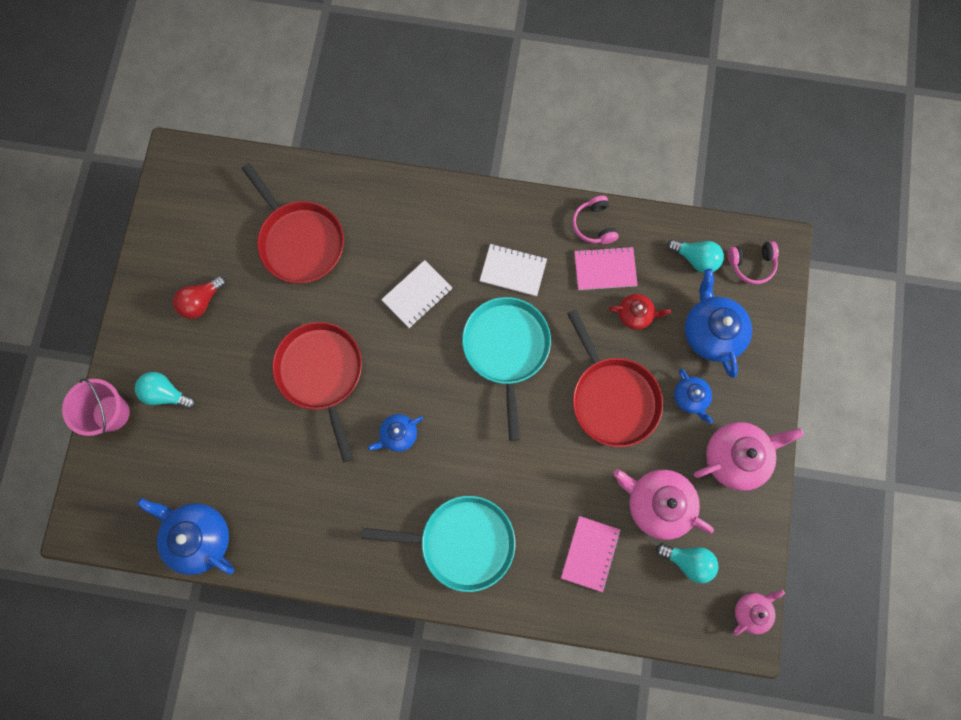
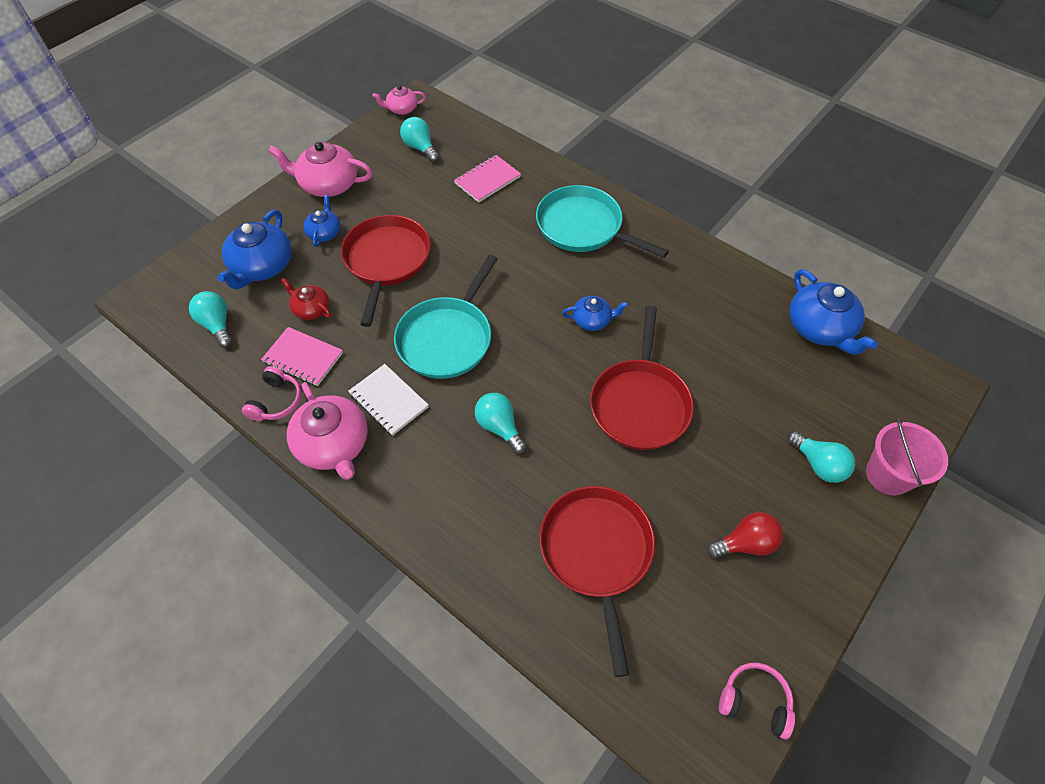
camera: 150 degrees left, 20 degrees down
white notebook [381,260,452,328] -> turquoise light bulb [475,393,527,454]
pink teapot [613,470,714,540] -> pink teapot moved to [287,382,368,480]
pink headphones [728,241,779,284] -> pink headphones moved to [719,663,795,739]

